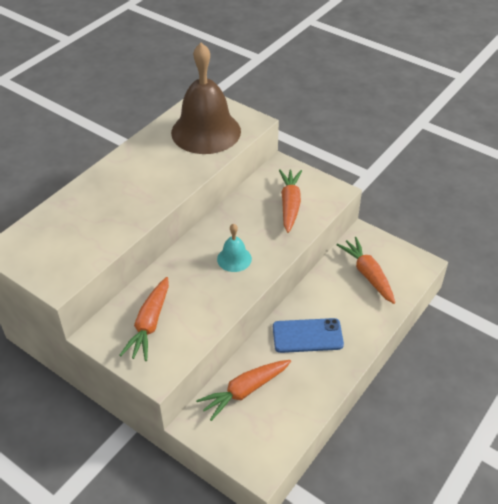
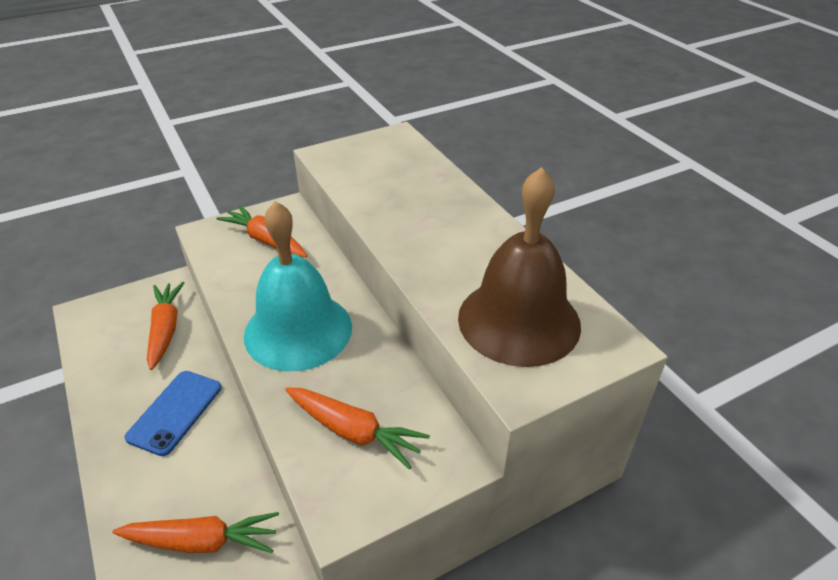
camera: 115 degrees right, 5 degrees down
turquoise bell [217,224,252,272] -> turquoise bell [244,201,352,371], size x2.20

